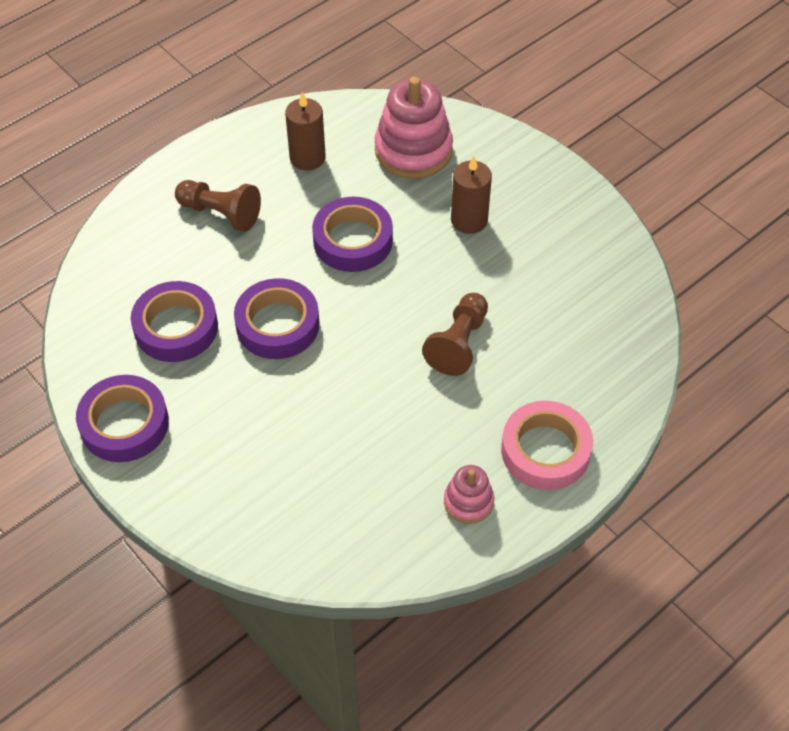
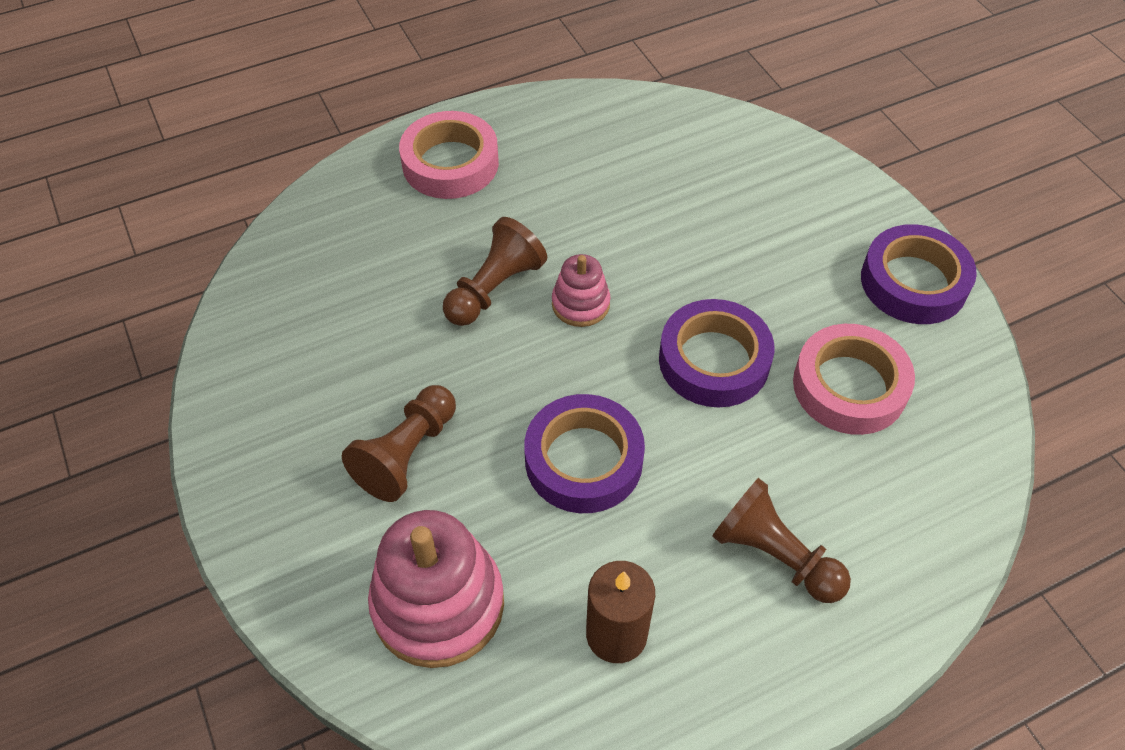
camera: 165 degrees left, 0 degrees up
purple tape [131,281,218,362] -> pink tape [793,324,915,435]
pink stacking toy [444,465,494,524] -> pink stacking toy moved to [552,254,610,327]
brown candle [451,156,492,234] -> brown pawn [342,385,456,502]

